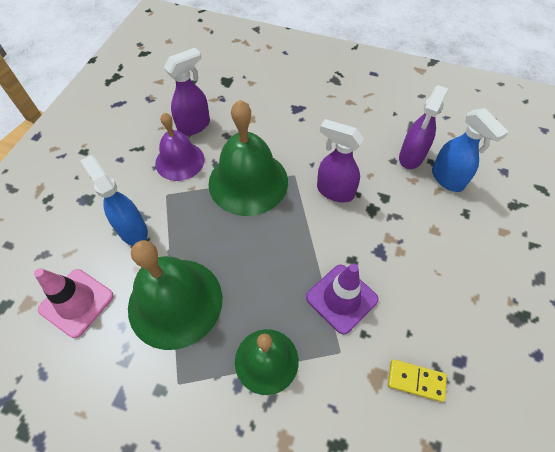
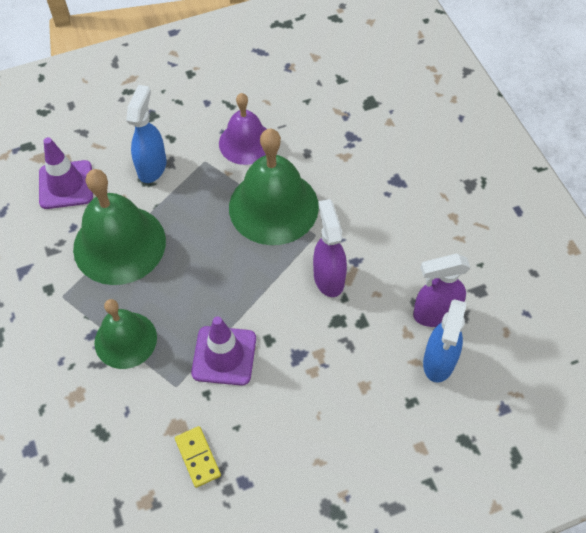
camera: 50 degrees right, 0 degrees up
pink traffic cone [34,268,114,338] -> purple traffic cone [39,137,93,209]
purple spray bottle [164,48,210,136] -> none

